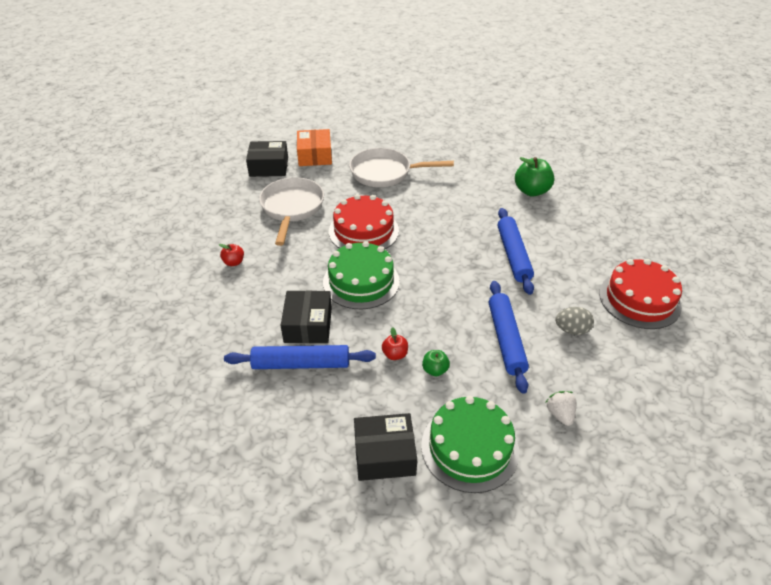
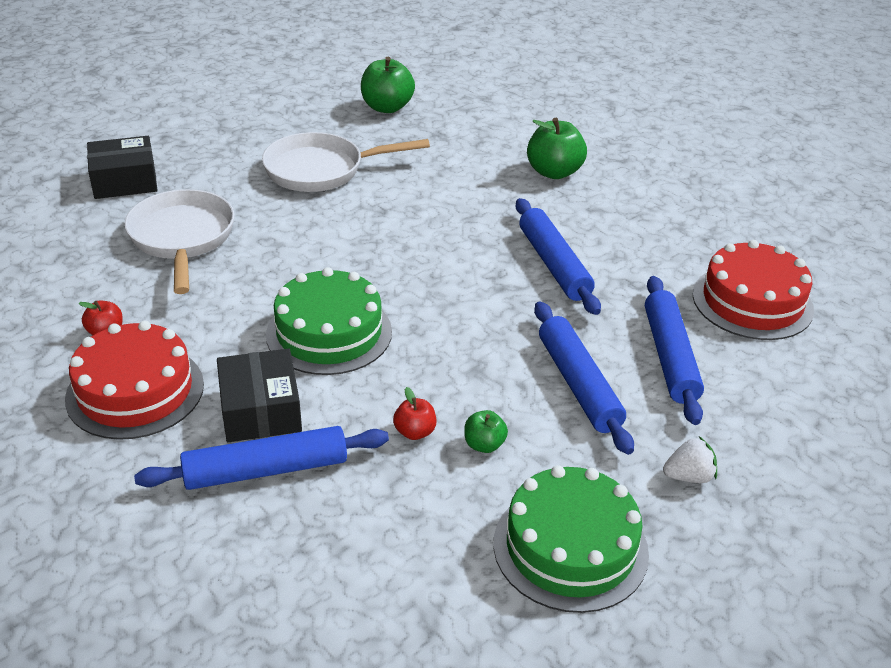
camera: 15 degrees left, 5 degrees down
orange box [297,129,332,166] -> none
red cake [329,194,399,249] -> red cake moved to [65,321,204,440]
black box [354,413,417,481] -> none
white strawberry [545,391,576,426] -> white strawberry turned 105 degrees clockwise [663,436,717,483]
grey egg [555,307,594,335] -> blue rolling pin [645,276,704,425]
none -> green apple [361,57,415,113]

